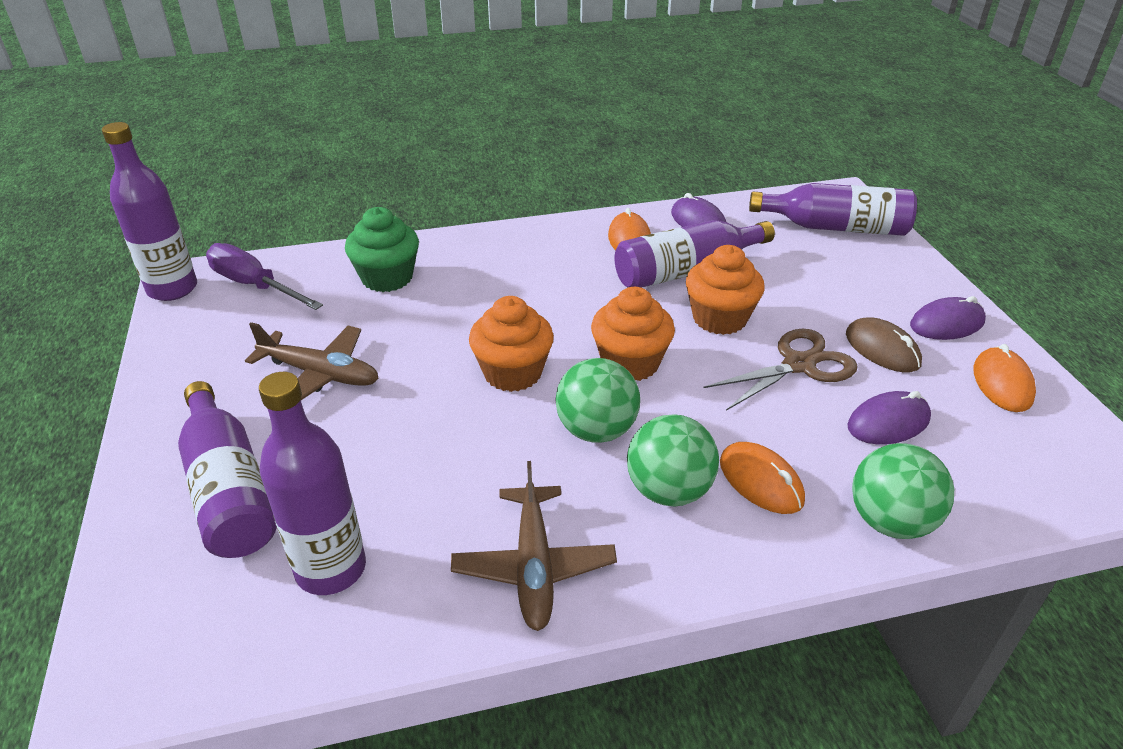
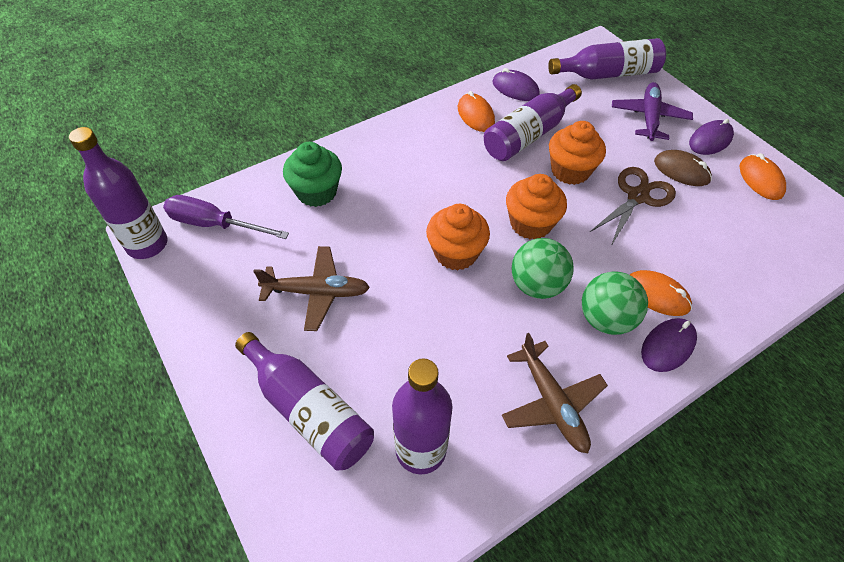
camera: 20 degrees left, 15 degrees up
purple mouse [848,391,931,444] -> purple mouse moved to [641,318,697,372]
green ball [852,443,954,539] -> none
none -> purple plane [612,82,693,141]

